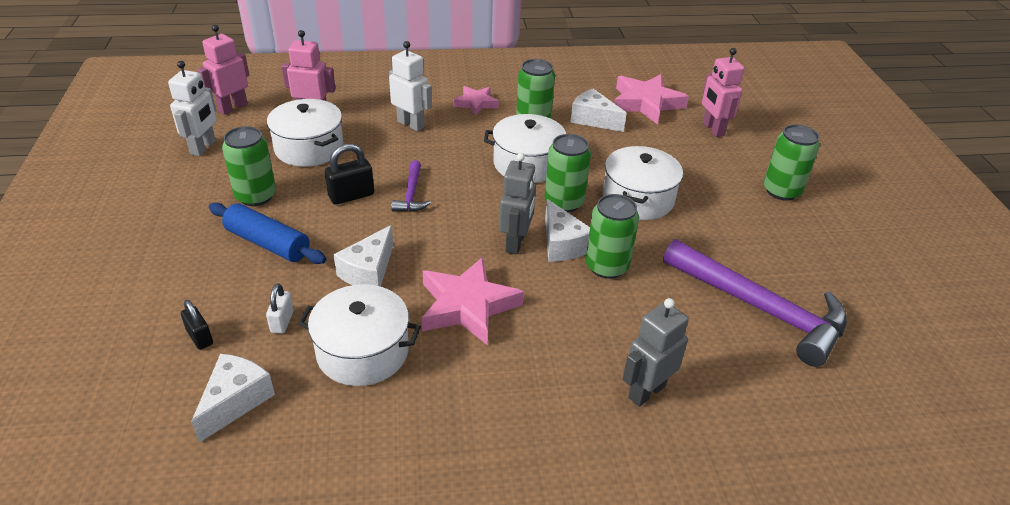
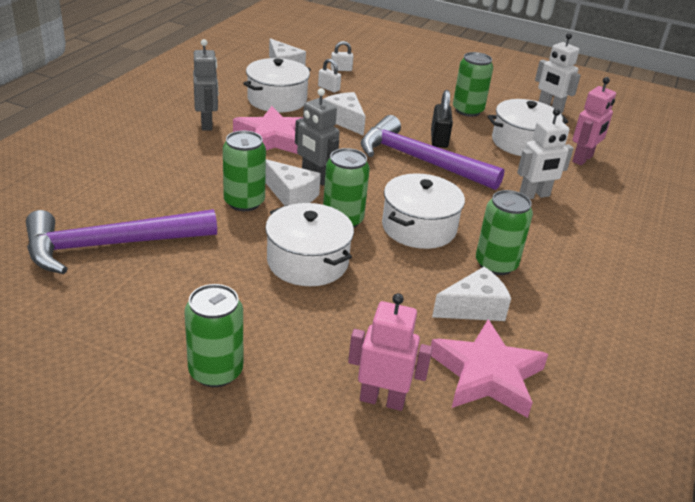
camera: 120 degrees right, 5 degrees down
black padlock [181,300,213,350] -> white padlock [331,41,353,71]
pink robot [198,25,249,115] -> none
blue rolling pin [209,202,326,264] -> none
purple hammer [391,160,431,212] -> purple hammer [361,115,504,190], size x2.14
pink star [453,86,499,116] -> none
white cheese [545,199,590,262] -> white cheese turned 150 degrees counterclockwise [265,159,321,206]
grey robot [623,298,689,407] -> grey robot moved to [193,39,218,131]

